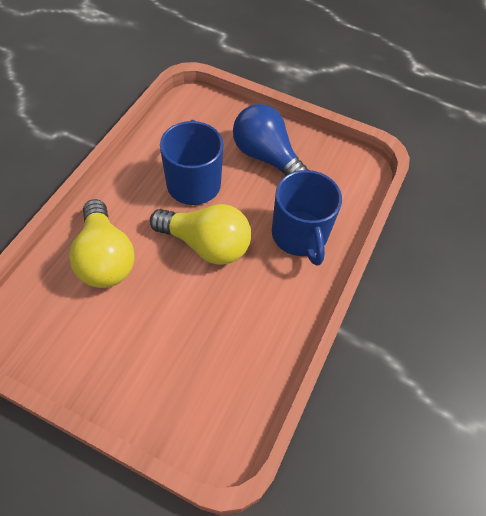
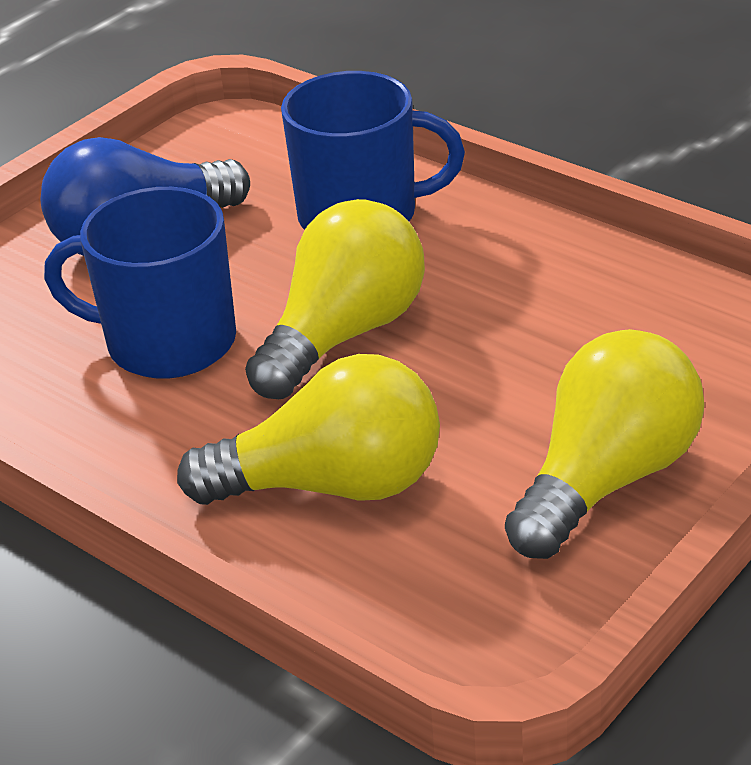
camera: 70 degrees left, 20 degrees down
none -> yellow light bulb [505,329,704,559]

